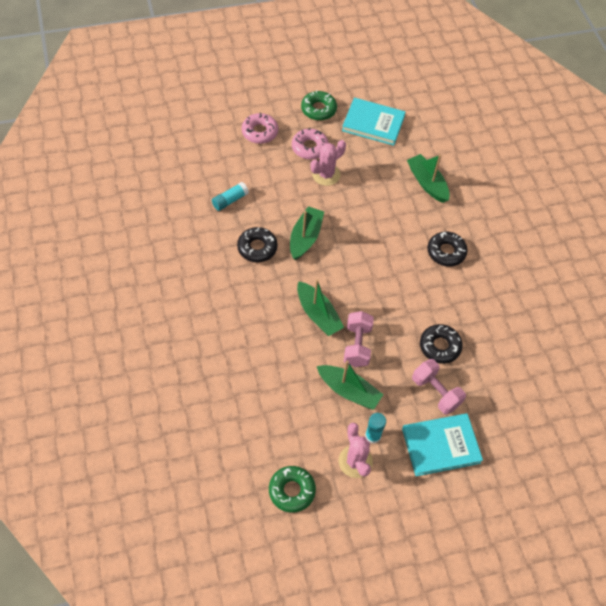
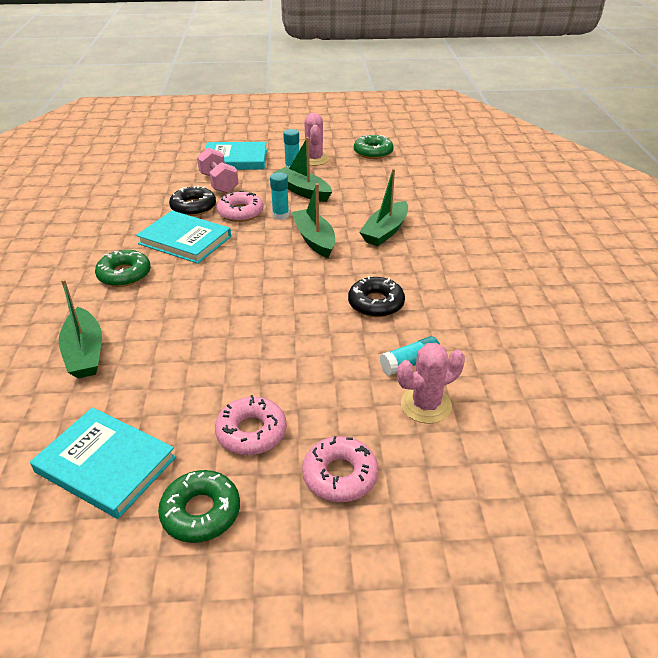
camera: 165 degrees left, 20 degrees down
green boat [290,206,324,260] -> green boat moved to [359,168,408,246]
pink cactus [311,140,346,186] -> pink cactus moved to [397,343,465,424]
pink dumbbell [344,311,374,367] -> turquoise glue stick [270,172,289,220]
black donut [427,232,468,267] -> green donut [95,250,151,287]
none -> turquoise book [136,211,231,264]
none -> pink donut [216,191,263,222]

